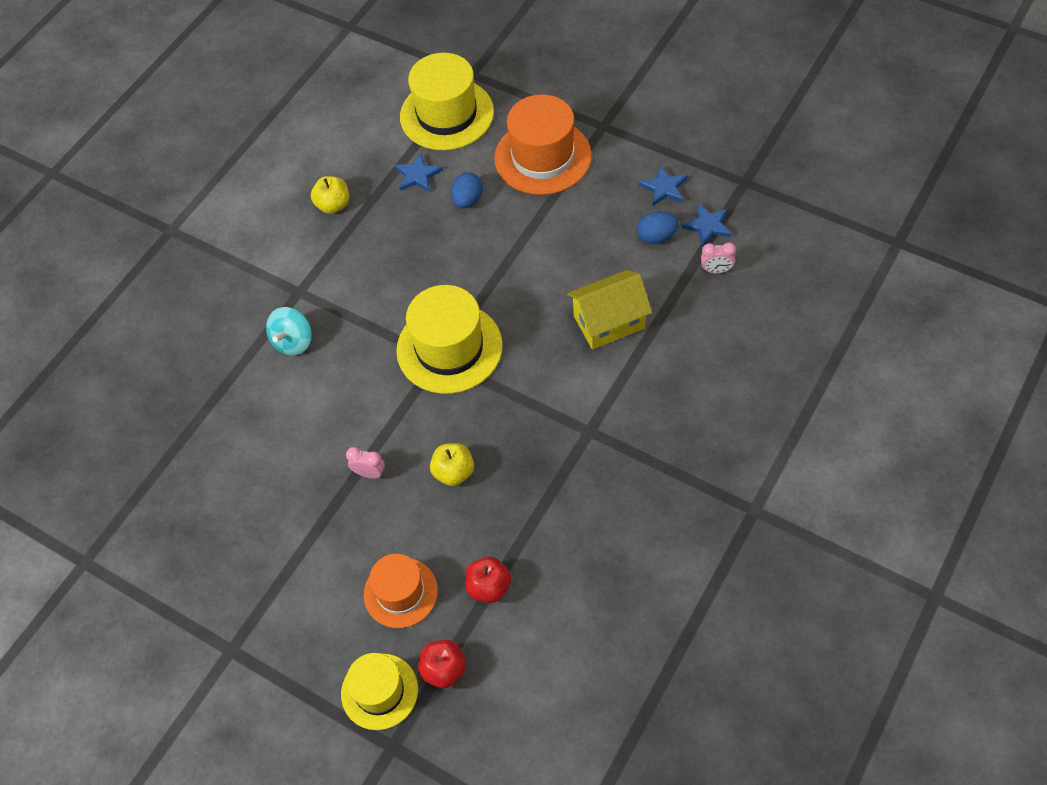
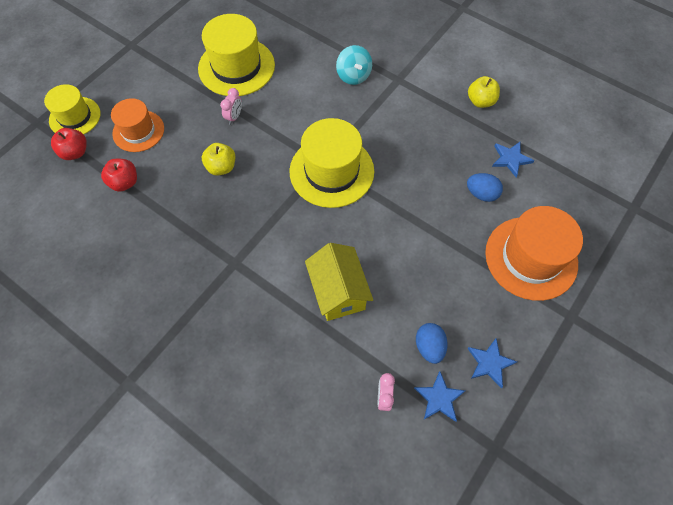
camera: 90 degrees right, 5 degrees up
turquoise spinning top [266,307,312,356] -> turquoise spinning top turned 135 degrees counterclockwise [336,45,372,85]
yellow hat [400,53,494,150] -> yellow hat moved to [198,14,275,96]

